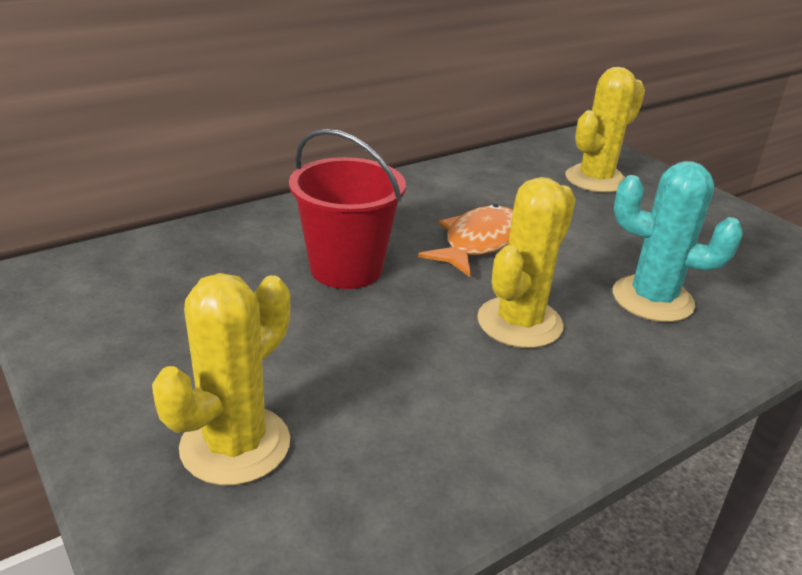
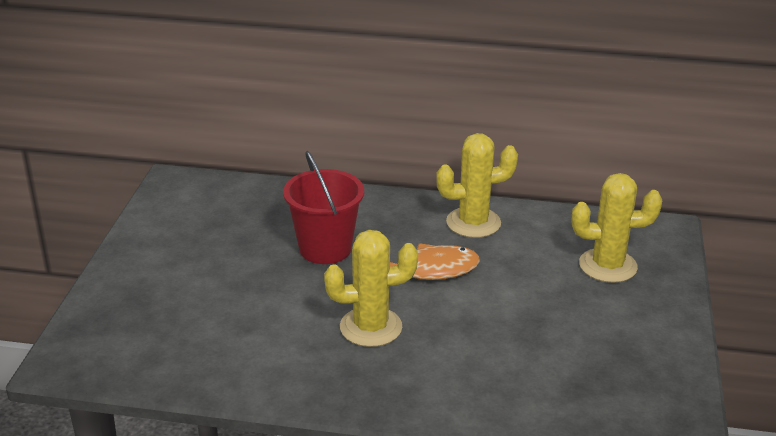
camera: 45 degrees right, 0 degrees up
yellow cactus [152,273,290,485] -> yellow cactus moved to [436,133,518,238]
turquoise cactus [613,161,743,322] -> none

